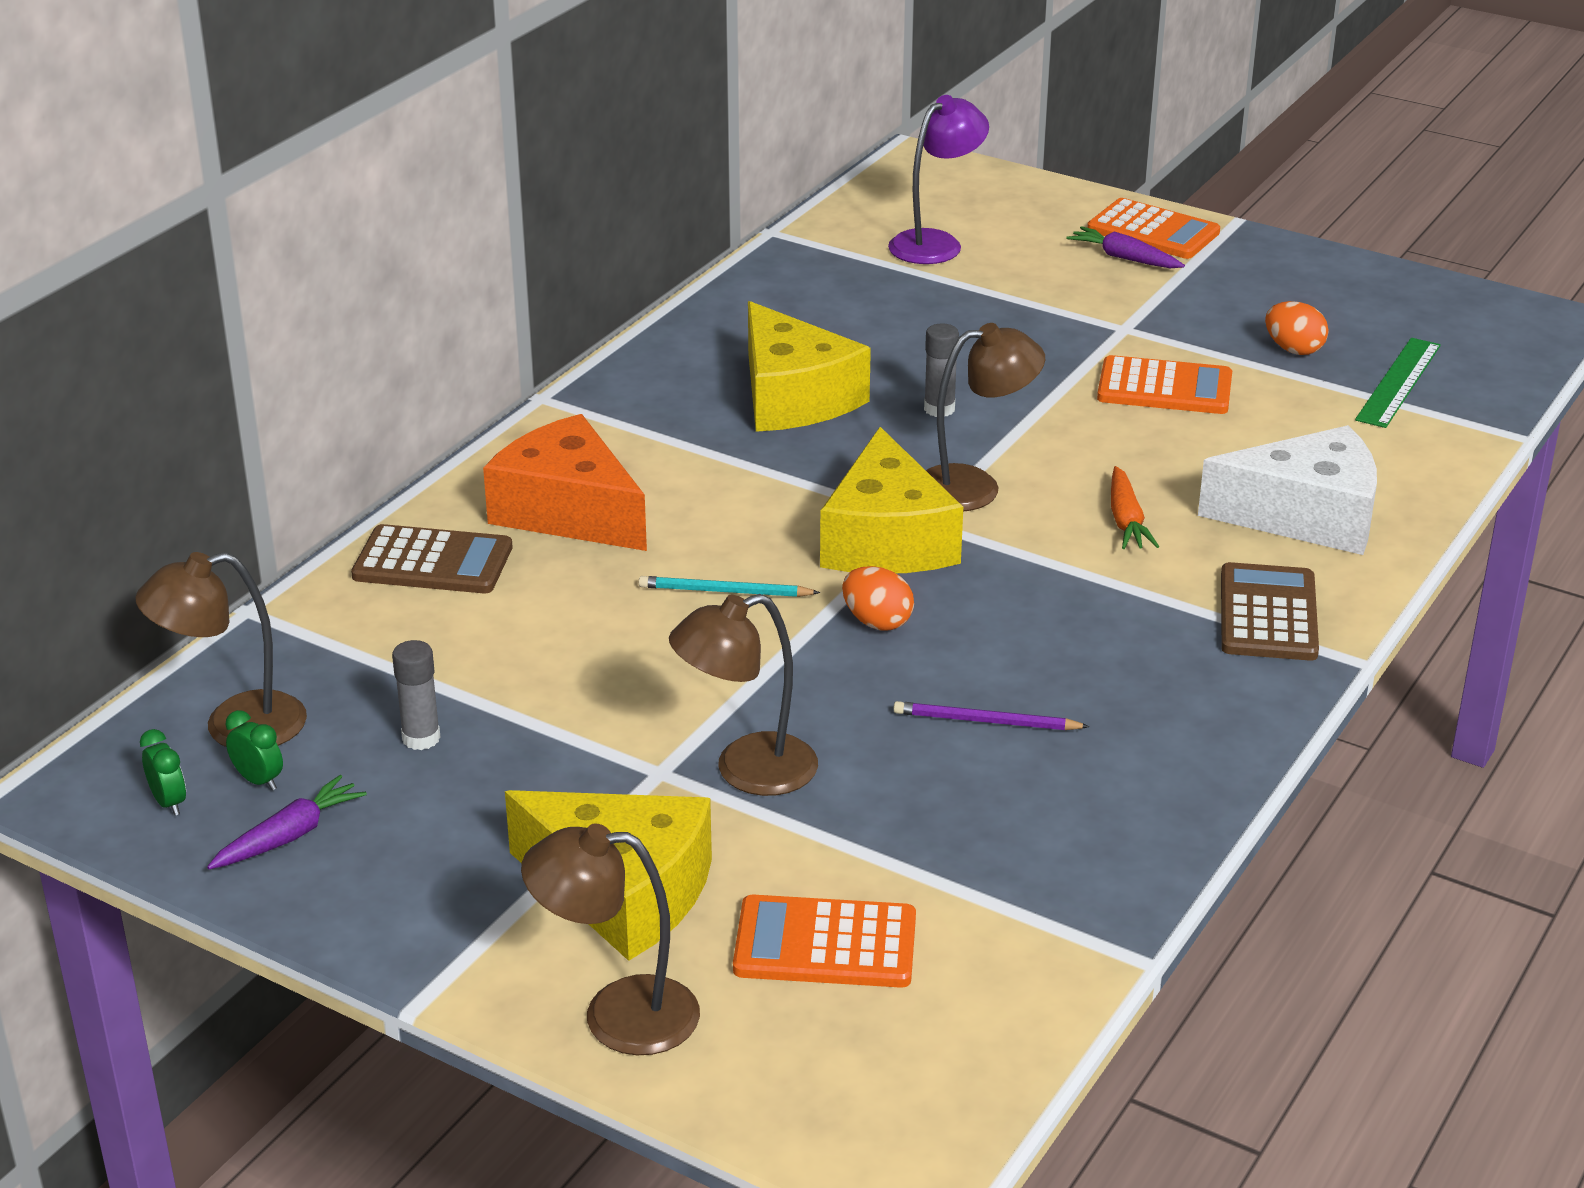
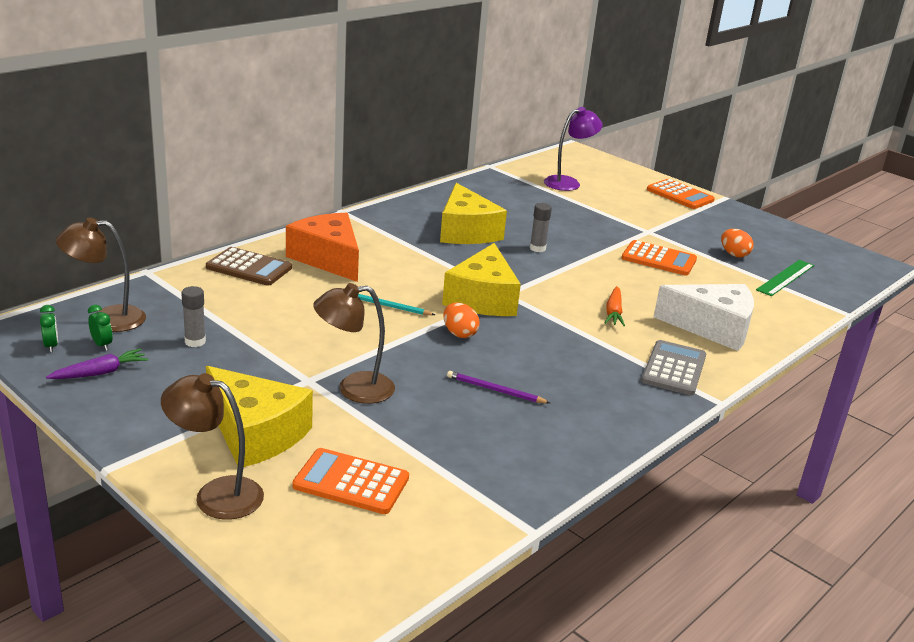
camera: 10 degrees right, 5 degrees down
brown lamp [926,323,1045,511] -> none
purple carrot [1066,226,1185,268] -> none
brown calculator [1221,562,1319,661] -> grey calculator [641,340,706,395]

